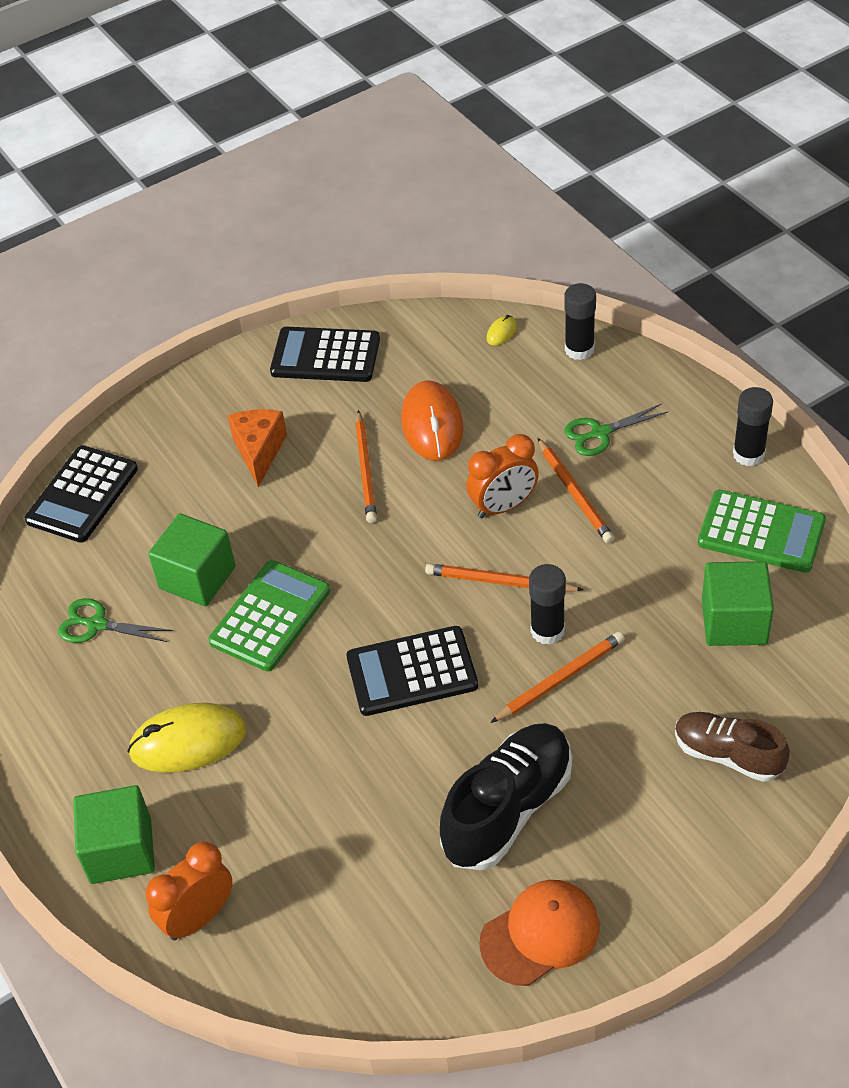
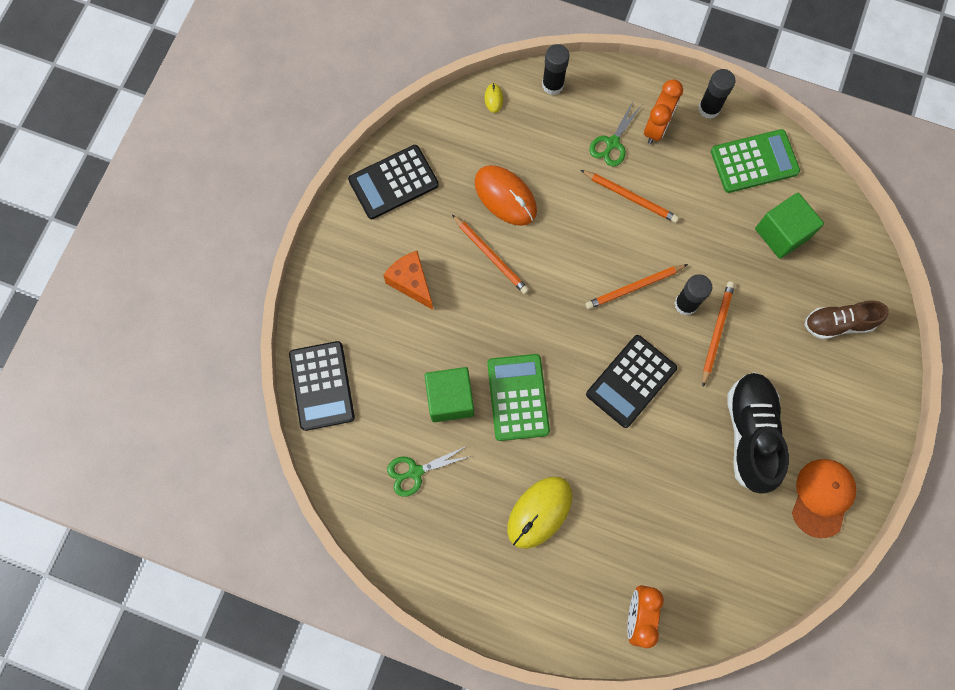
camera: 40 degrees left, 25 degrees up
green cube [73,785,155,884] -> none
orange clock [466,434,539,518] -> orange clock moved to [644,80,683,144]

